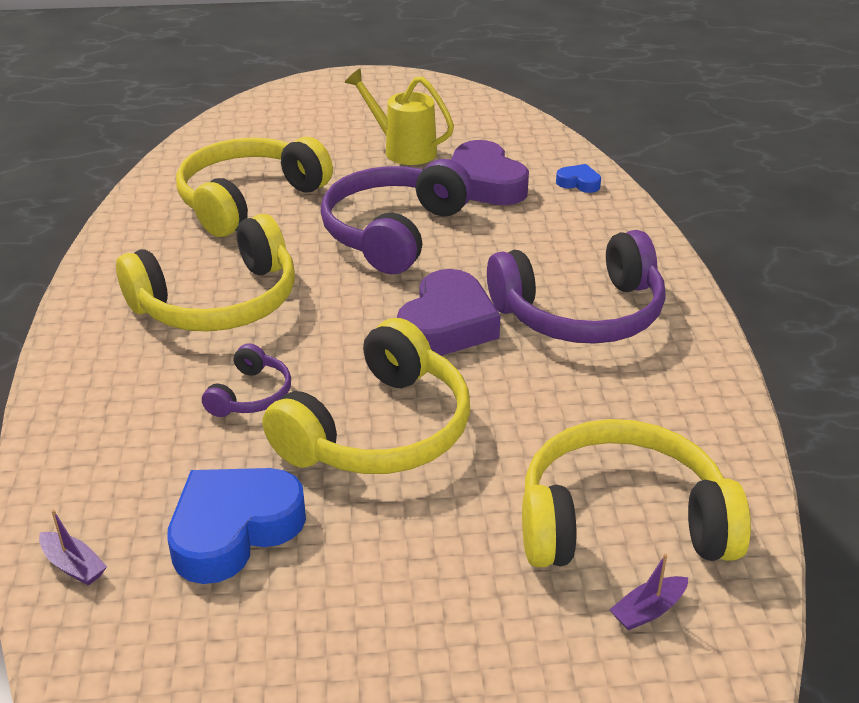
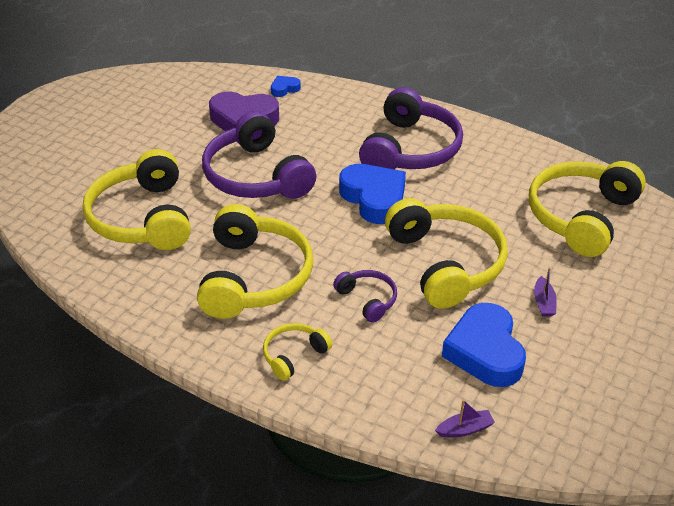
camera: 55 degrees left, 5 degrees up
yellow watering can [345,69,454,165] -> none
purple heart [397,269,501,356] -> blue heart [339,164,406,224]
purple boat [609,554,688,631] -> purple boat moved to [534,267,557,317]
none -> yellow headphones [263,323,332,381]

